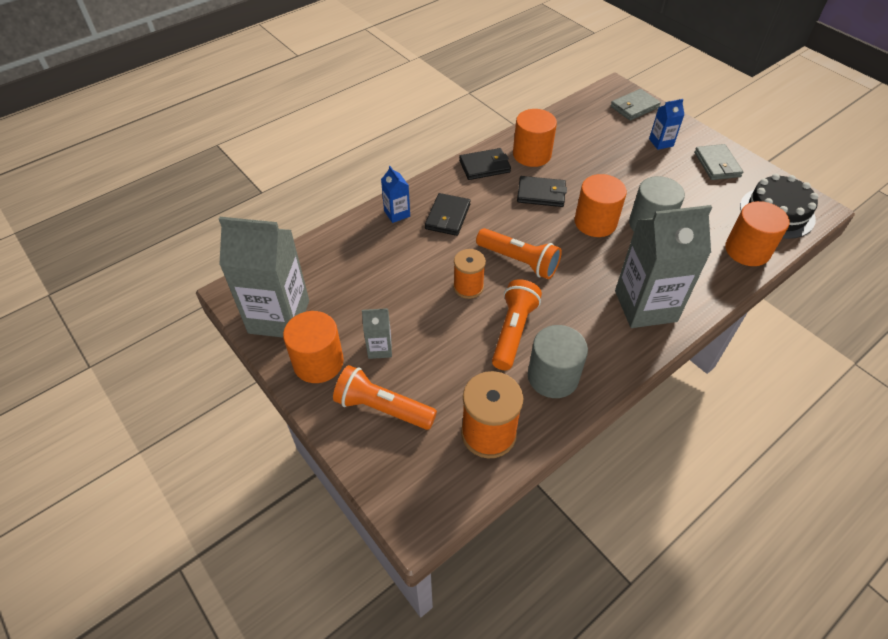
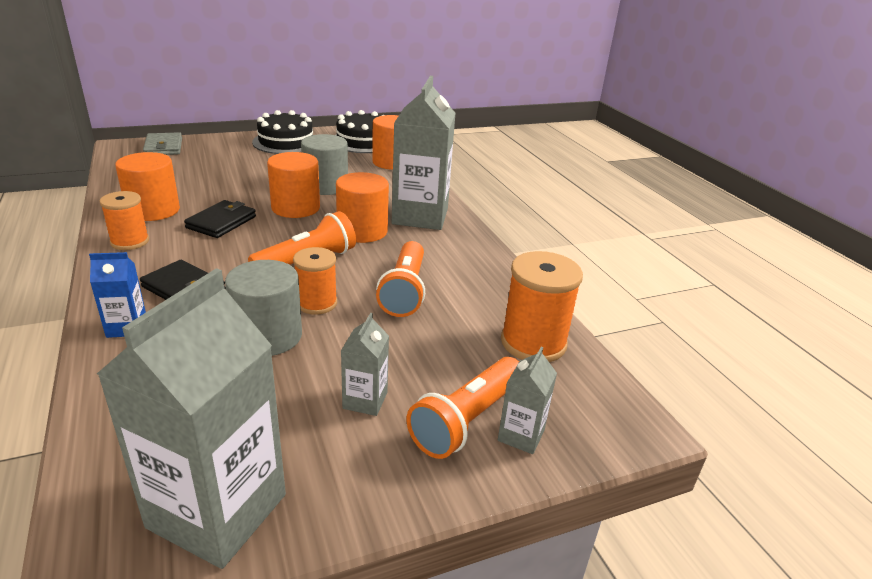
camera: 75 degrees left, 20 degrees down
orange cylinder [283,311,344,383] -> orange cylinder moved to [336,172,389,243]
black wallet [459,148,511,180] -> orange spool [100,191,149,250]
orange flashlight [492,279,542,370] -> orange flashlight turned 120 degrees counterclockwise [376,241,425,317]
grey cylinder [528,325,588,398] -> grey cylinder moved to [225,260,302,356]
blue carton [649,99,684,150] -> none
grey wallet [694,144,743,180] -> black cake [252,110,313,154]
none -> grey carton [498,347,557,454]

